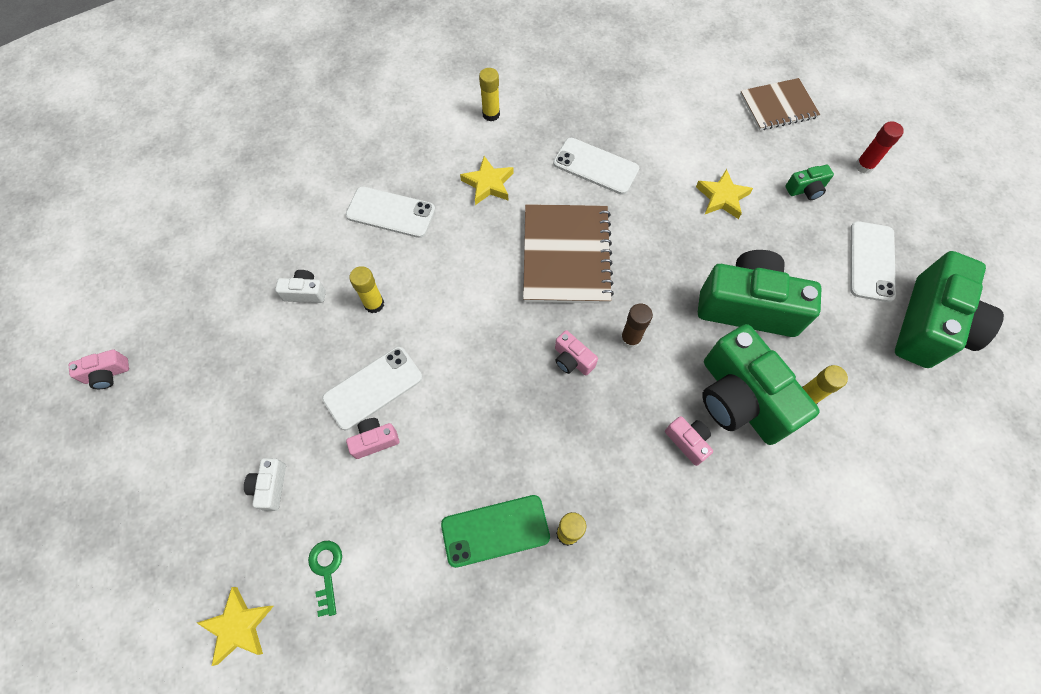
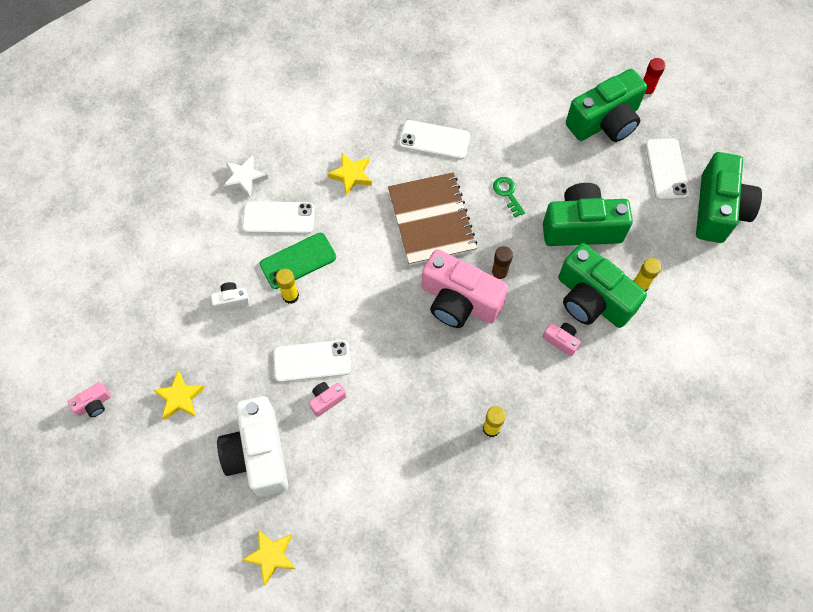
camera: 15 degrees left, 0 degrees up
white camera [244,458,286,511] -> white camera [217,396,288,497], size x2.36
green key [308,541,342,617] -> green key moved to [493,177,525,217]
white phone [322,347,422,430] -> white phone turned 45 degrees clockwise [273,340,351,382]
green phone [441,495,550,568] -> green phone moved to [260,233,336,289]
yellow glue stick [479,68,500,122] -> none
pink camera [555,330,598,376] -> pink camera [422,249,509,328], size x2.36
yellow star [696,169,753,219] -> yellow star moved to [153,371,205,420]
brown notebook [740,78,820,130] -> none
green camera [785,165,834,200] -> green camera [566,69,647,142], size x2.36
none -> white star [223,155,269,198]

